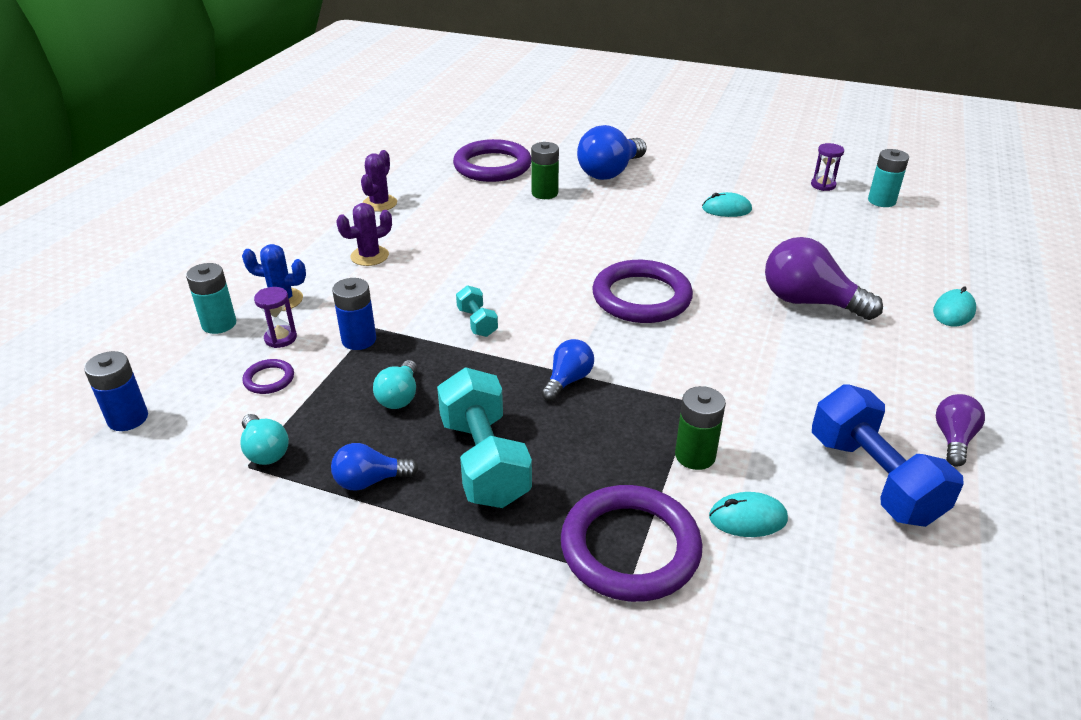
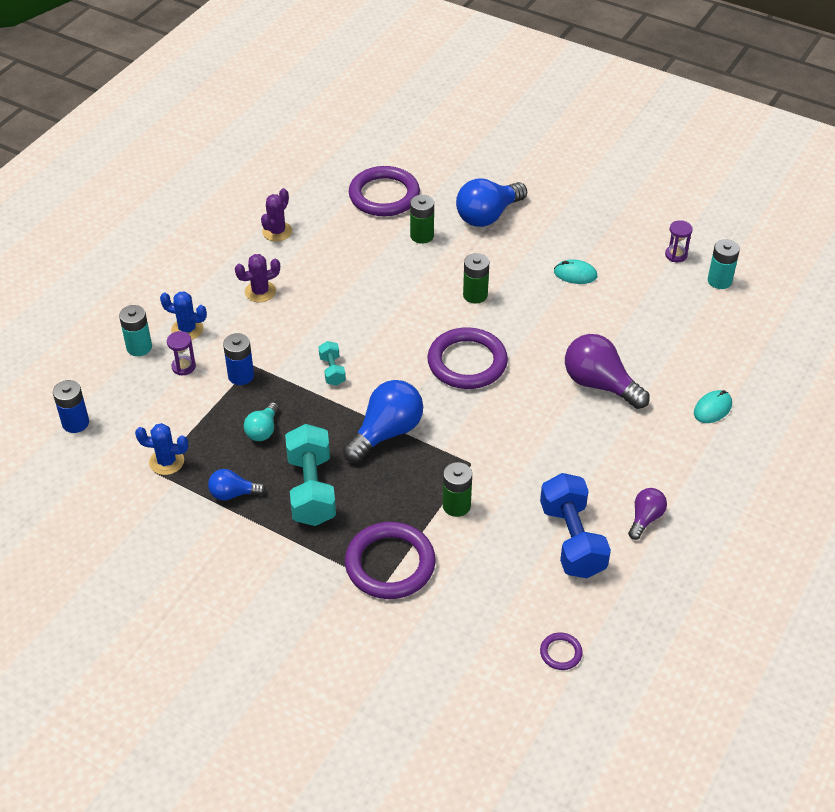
camera: 10 degrees right, 10 degrees up
turquoise light bulb [240,414,289,465] -> blue cactus [135,423,188,475]
purple ring [242,359,294,394] -> purple ring moved to [540,632,583,670]
blue light bulb [541,339,594,401] -> blue light bulb [343,380,423,463], size x1.81
turquoise mouse [709,492,788,537] -> none
none -> green battery [463,253,489,304]

